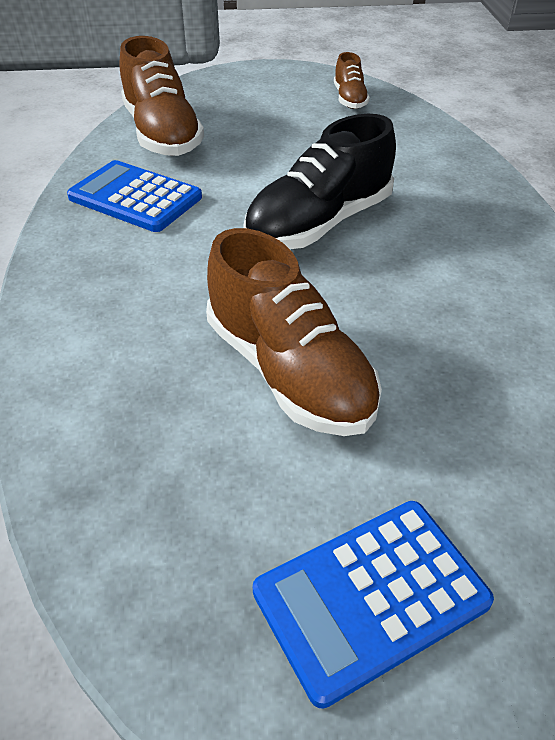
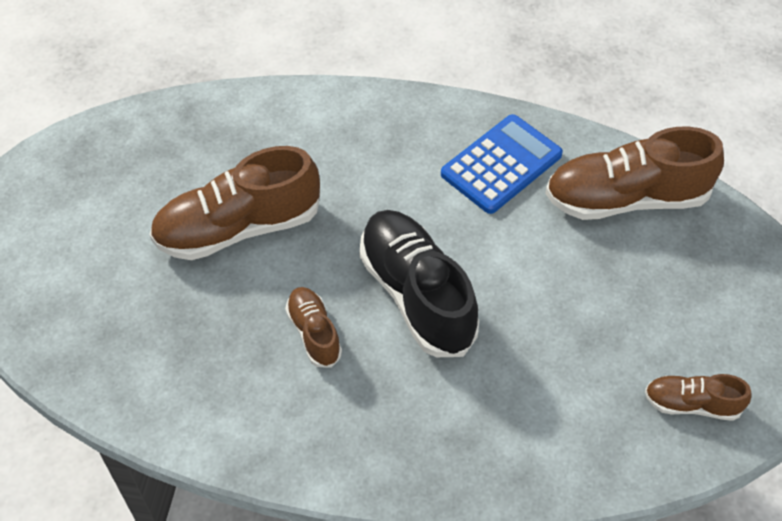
camera: 105 degrees right, 10 degrees up
blue calculator [253,501,494,709] -> none
none -> brown shoe [285,287,342,368]

